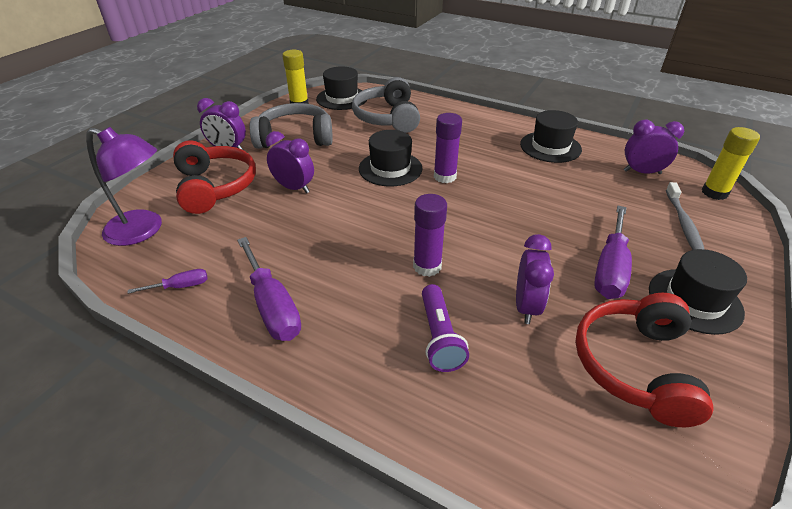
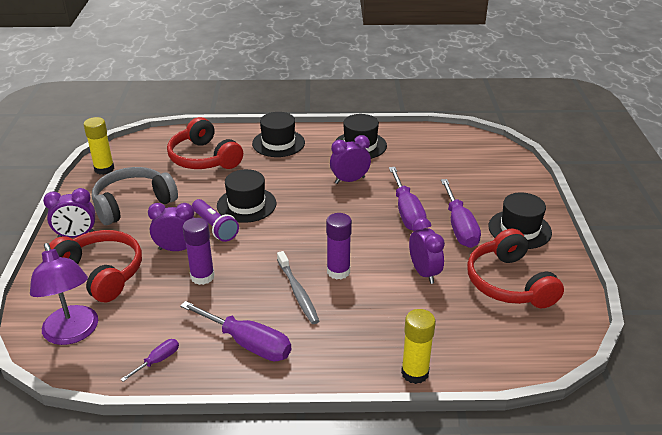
camera: 30 degrees left, 5 degrees down
purple lamp [86,127,162,246] -> purple lamp turned 75 degrees clockwise [30,243,98,345]
black hat [316,66,367,110] -> black hat moved to [252,112,305,157]
grey headphones [352,77,420,133] -> red headphones [167,117,243,169]
purple flashlight [422,284,469,372] -> purple flashlight moved to [192,199,239,242]
purple glue stick [434,113,462,183] -> purple glue stick moved to [183,218,215,285]
purple clock [624,119,684,174] -> purple clock moved to [330,135,371,184]
grey toothbrush [666,182,705,250] -> grey toothbrush moved to [277,251,319,324]
yellow glue stick [702,127,760,200] -> yellow glue stick moved to [401,309,436,384]
none -> purple screwdriver [389,167,427,231]

